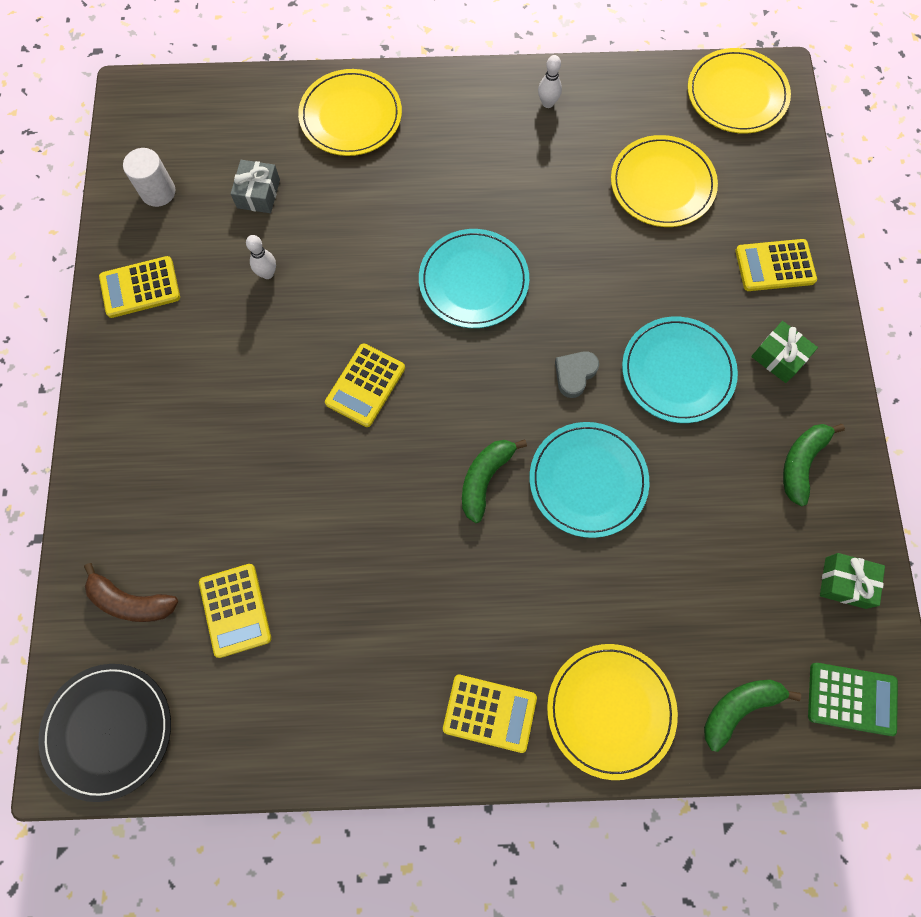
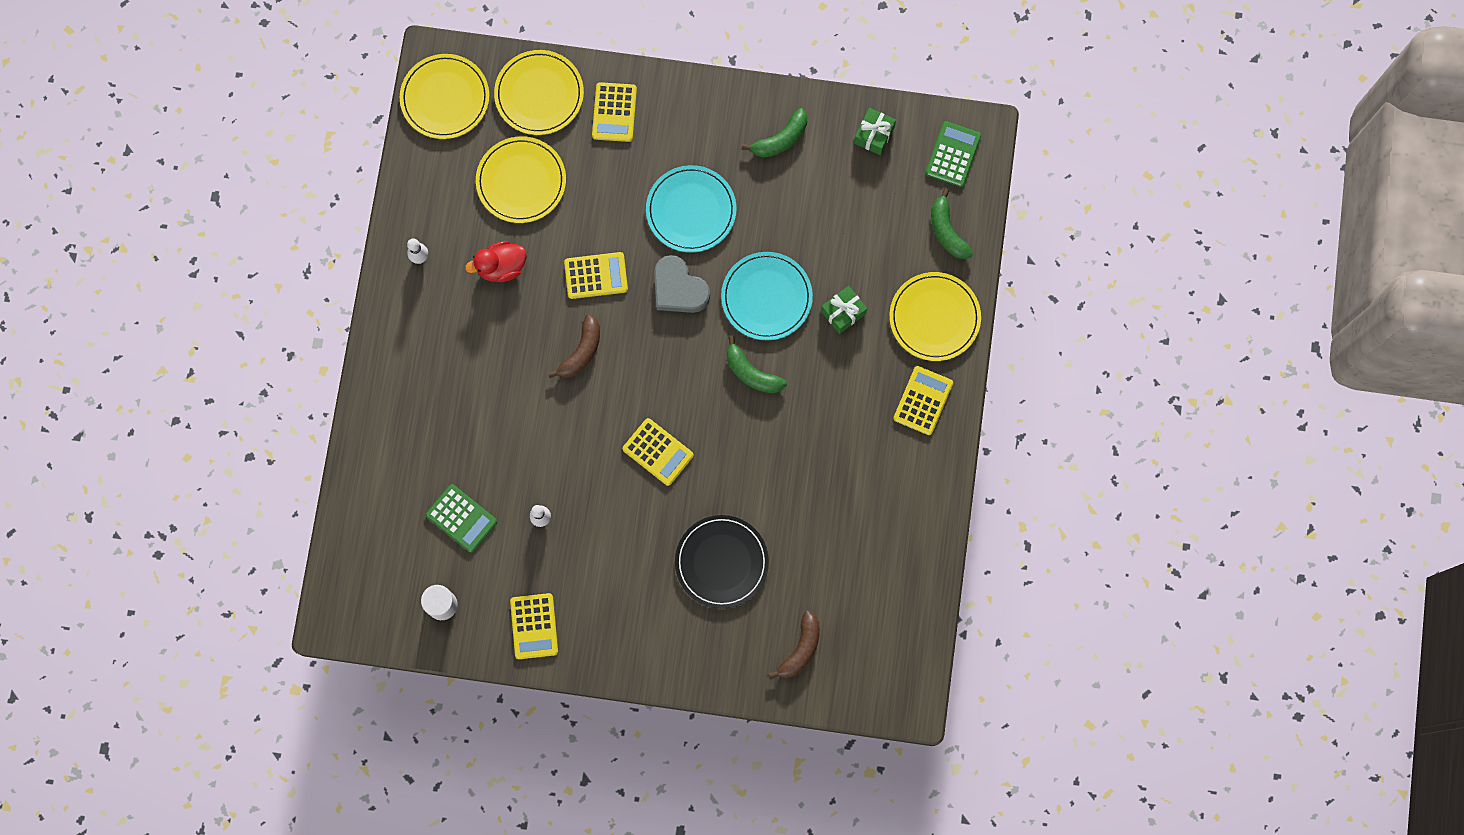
camera: 80 degrees left, 5 degrees up
black plate [38,664,171,802] -> black plate moved to [675,515,769,609]
yellow calculator [199,564,271,658] -> yellow calculator moved to [564,252,628,299]
grey gift [231,160,280,213] -> green calculator [426,484,497,553]
yellow plate [298,69,402,156] -> yellow plate moved to [494,50,584,135]
turquoise plate [419,229,529,328] -> brown banana [548,314,600,378]
grey heart [555,351,599,398] -> grey heart [654,255,710,313], size x1.61
green gift [751,321,818,383] -> green gift moved to [821,286,867,334]
green banana [783,424,845,507] -> green banana turned 75 degrees counterclockwise [742,108,807,158]
none -> red duck [465,241,527,282]

